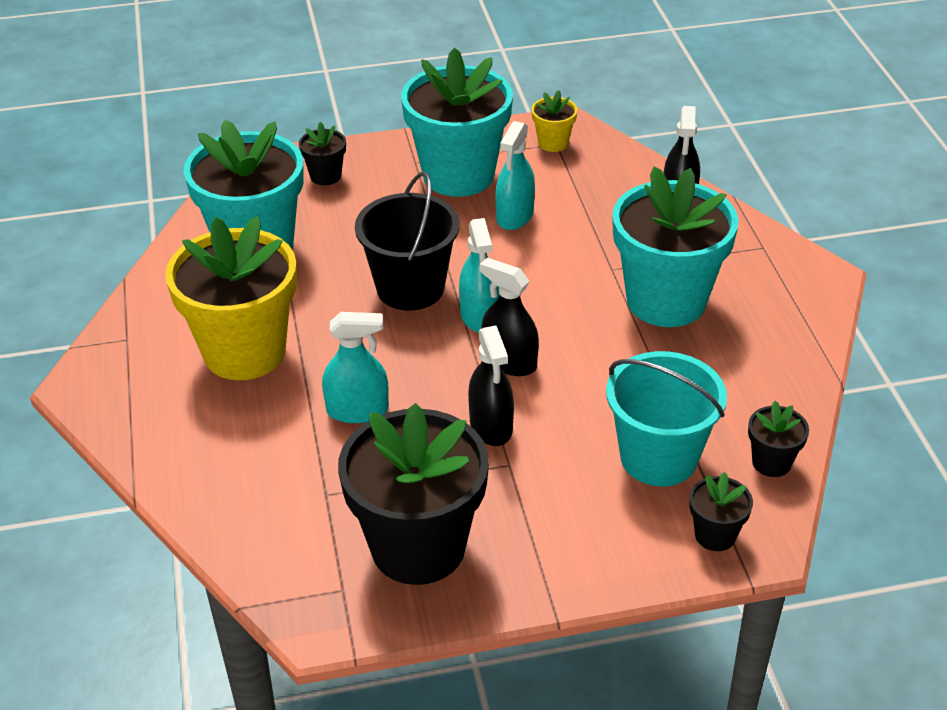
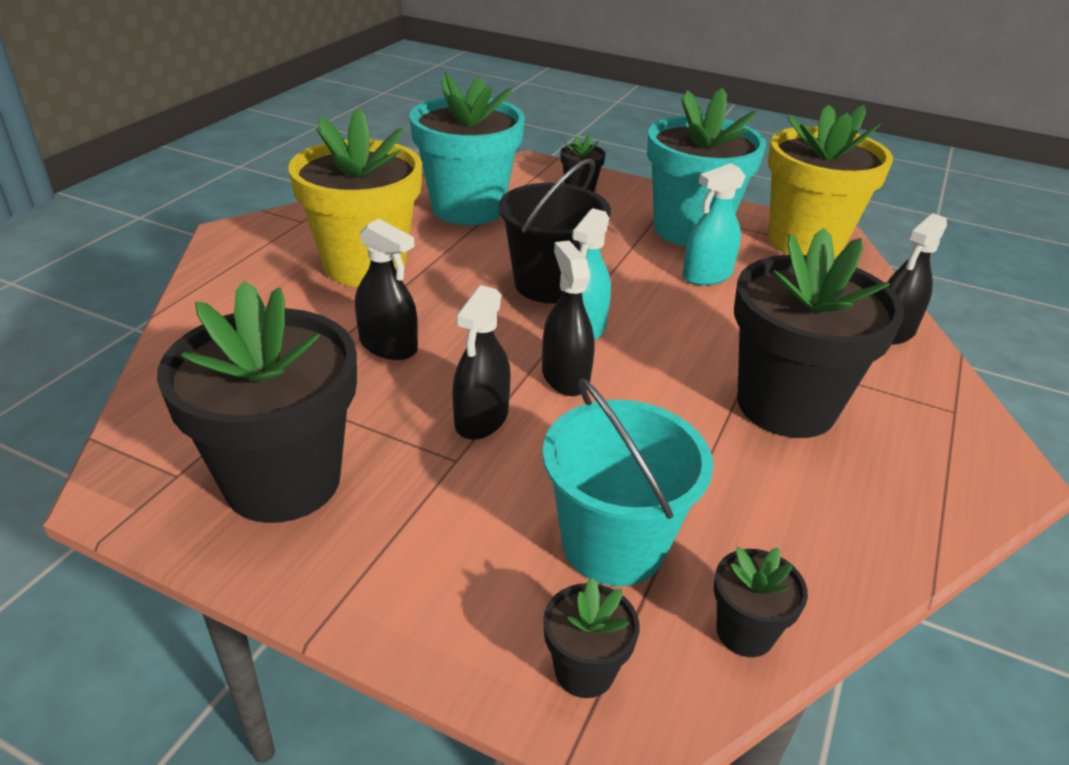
camera: 35 degrees right, 5 degrees down
turquoise spray bottle [322,312,389,423] -> black spray bottle [355,219,418,360]
yellow flower pot [531,90,578,152] -> yellow flower pot [768,105,893,258], size x2.30
turquoise flower pot [612,166,739,327] -> black flower pot [734,228,904,438]

